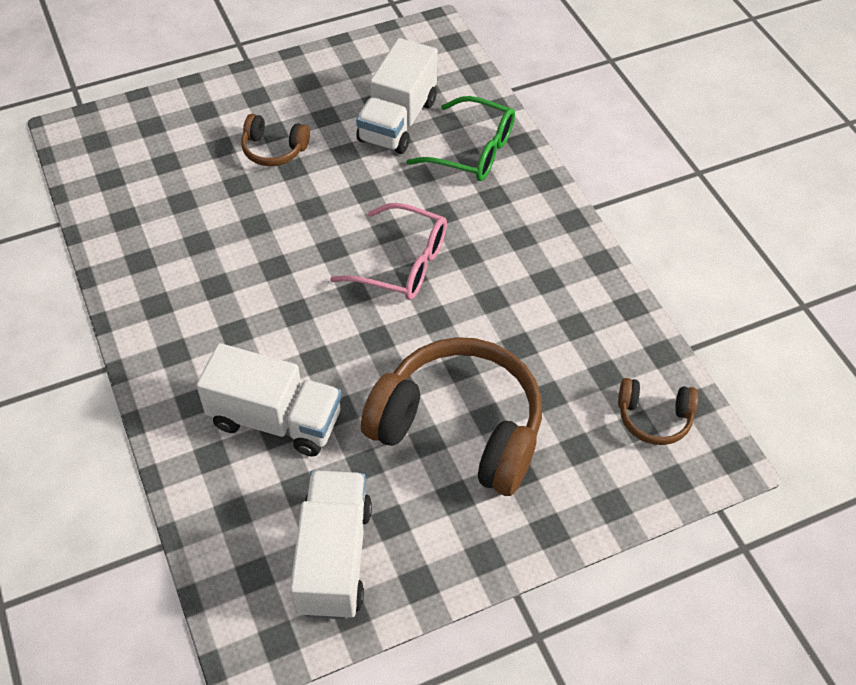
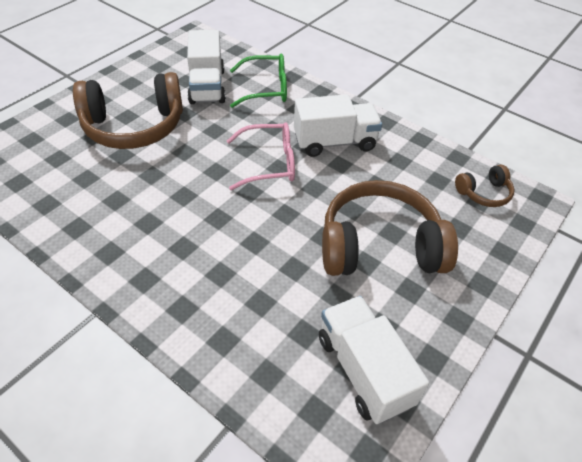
camera: 30 degrees left, 5 degrees down
white truck [196,343,342,456] -> white truck moved to [294,94,382,157]
brown headphones [241,114,310,166] -> brown headphones [73,72,183,149], size x2.13

